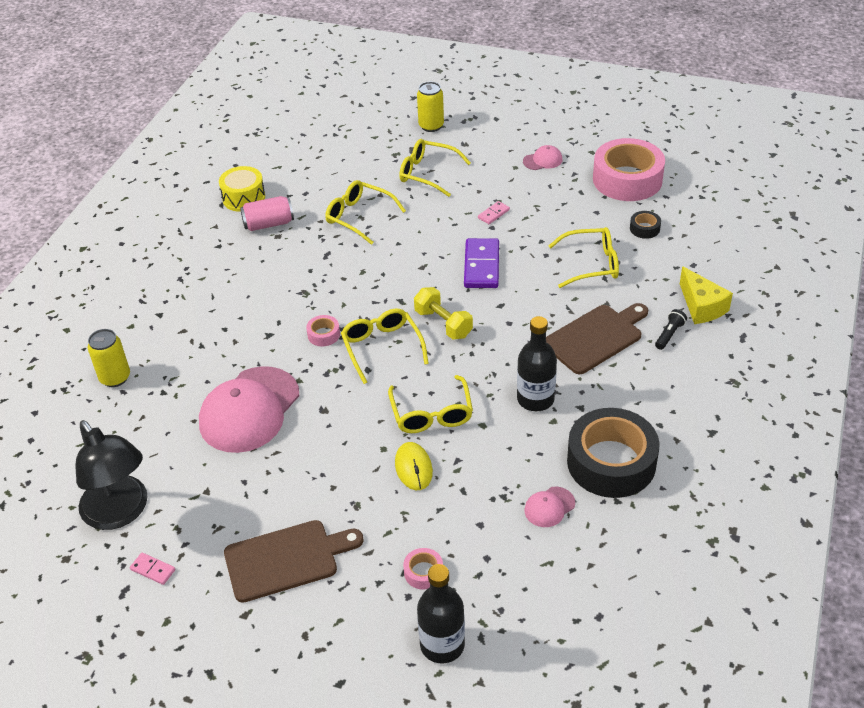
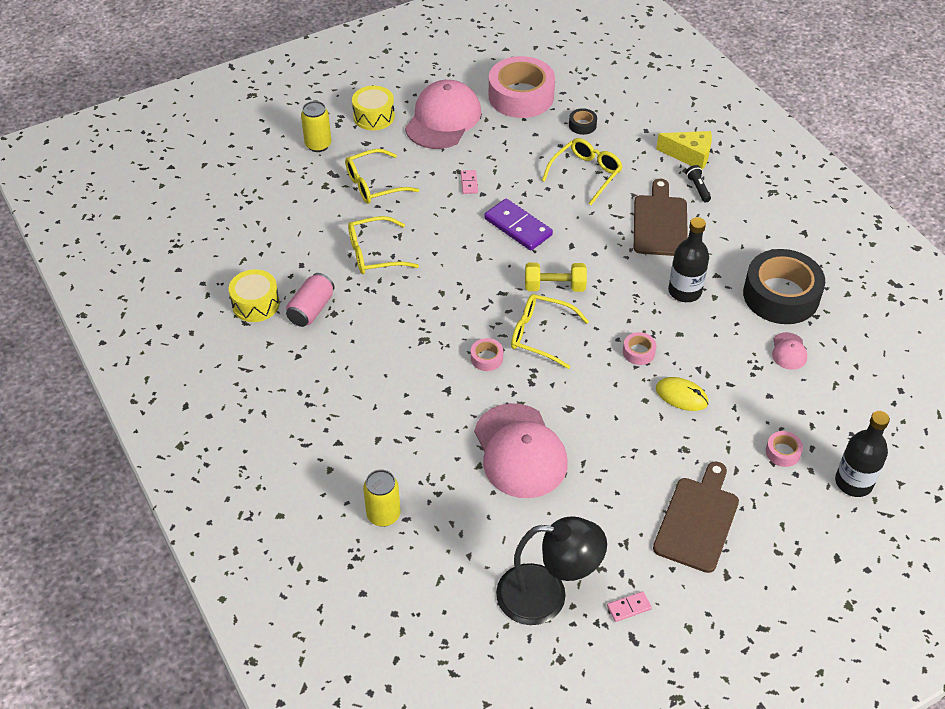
camera: 50 degrees left, 5 degrees up
yellow glasses [388,375,473,433] -> pink tape [623,332,656,365]
pink cap [523,145,562,170] -> pink cap [405,80,481,149], size x2.29
none -> yellow drum [352,86,395,130]

